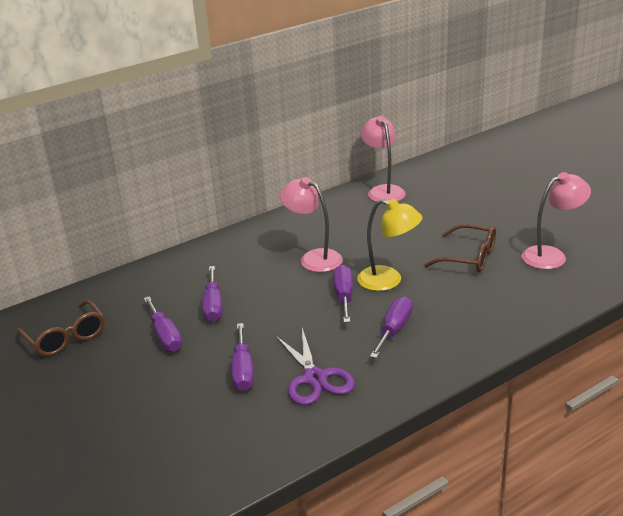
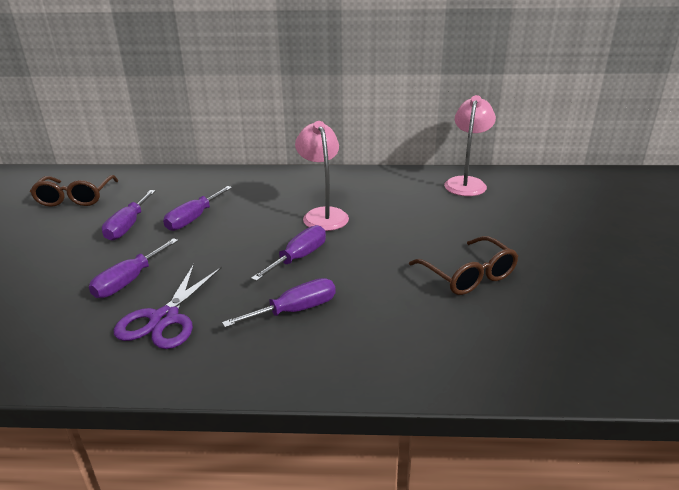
camera: 35 degrees right, 0 degrees up
yellow lamp [357,199,422,291] -> none
pink lamp [522,172,591,269] -> none

